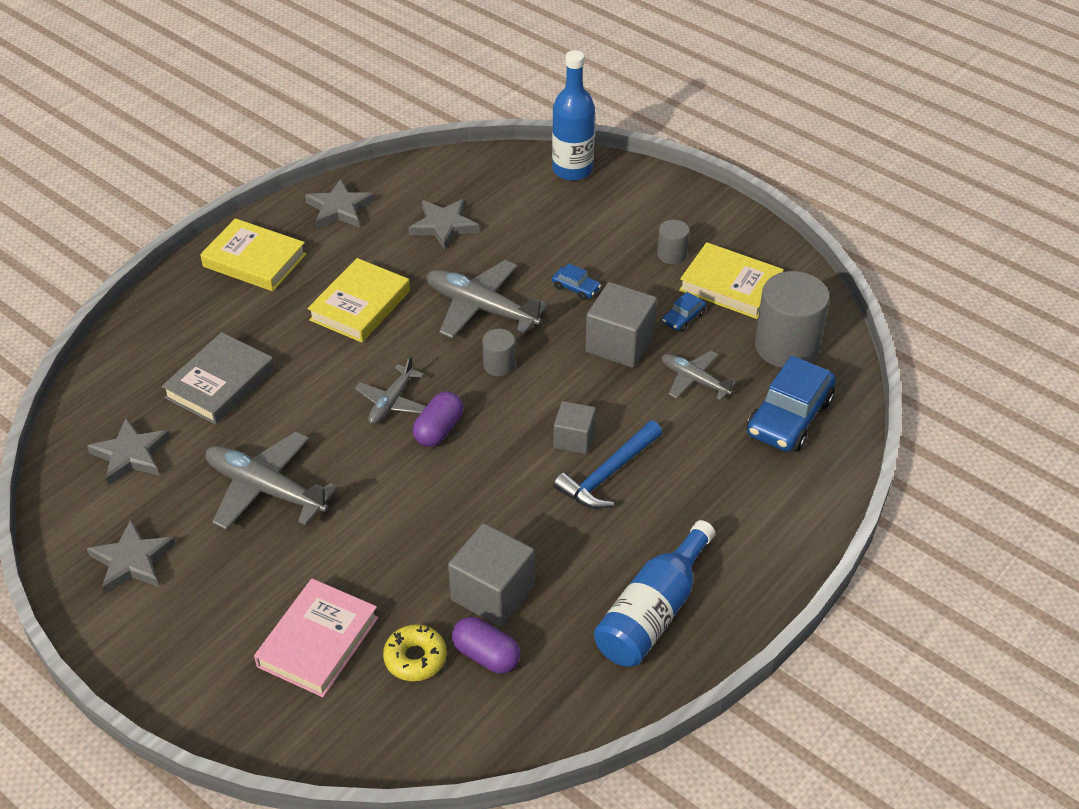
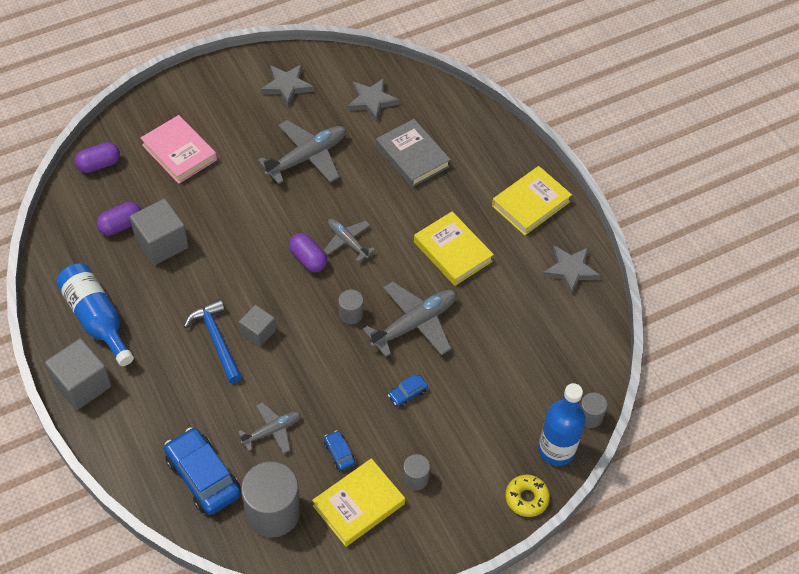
camera: 110 degrees right, 10 degrees up
yellow donut [383,624,447,681] -> yellow donut moved to [505,475,550,517]
grey star [409,199,479,250] -> none
grey cube [585,282,657,368] -> grey cube moved to [45,338,112,410]
none -> purple capsule [75,142,120,173]
none -> grey cylinder [580,392,607,428]

